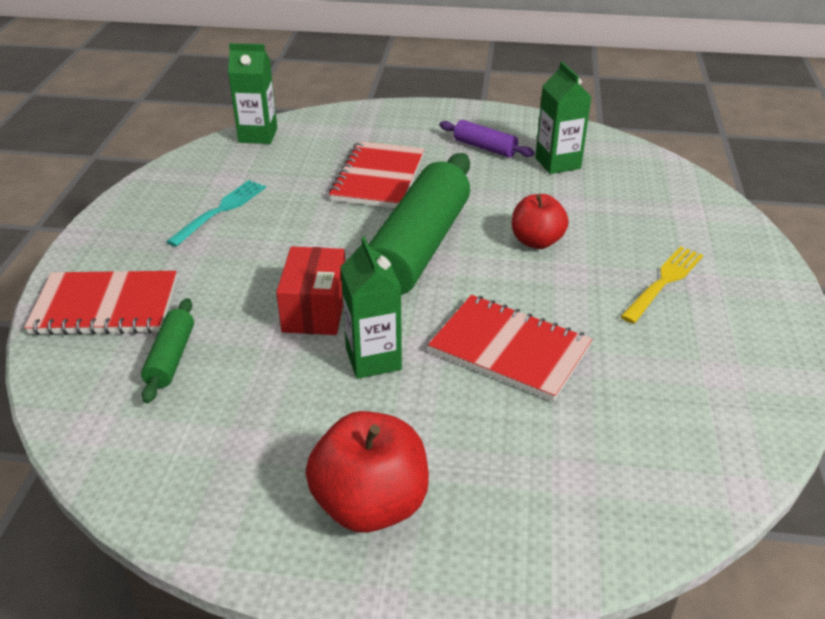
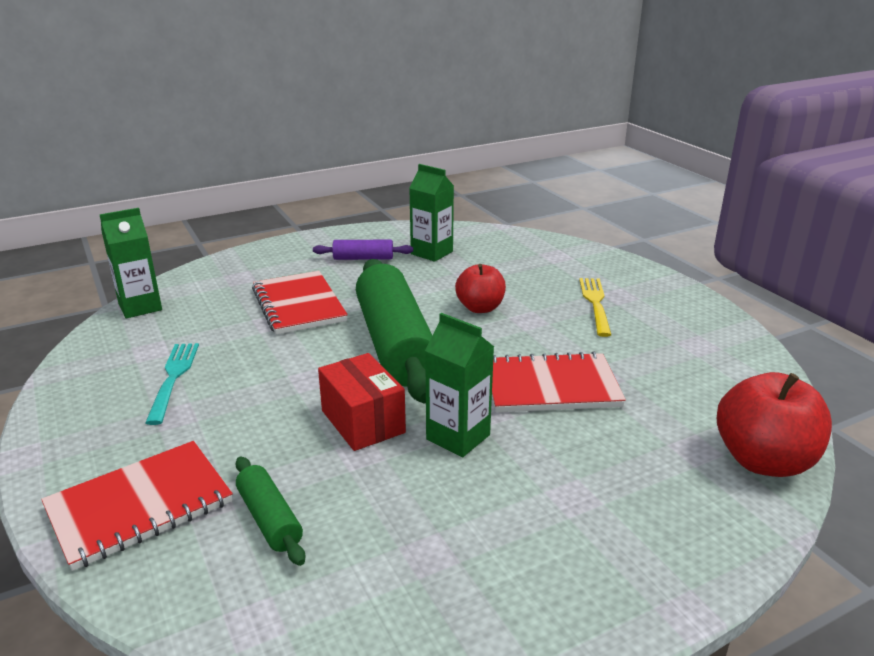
camera: 35 degrees left, 10 degrees down
red apple [306,411,429,533] -> red apple moved to [717,372,832,477]

